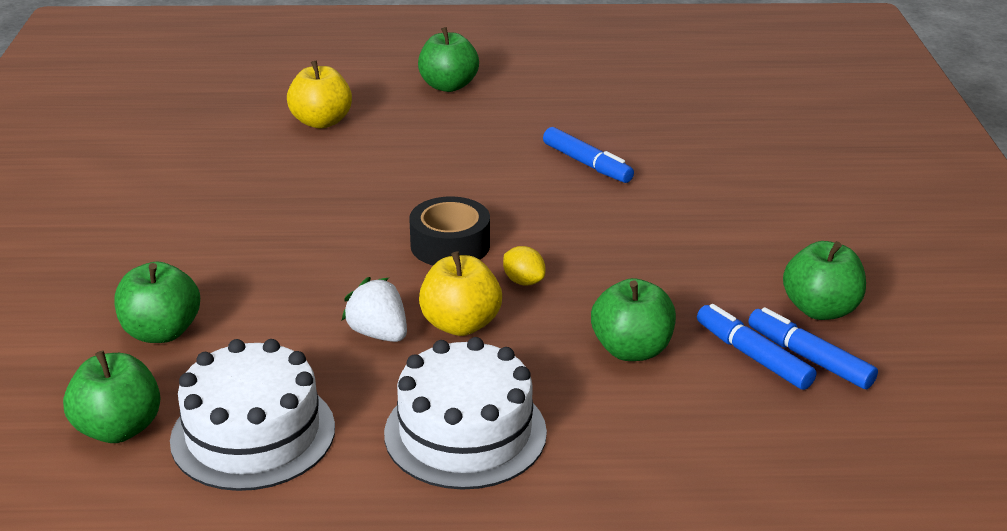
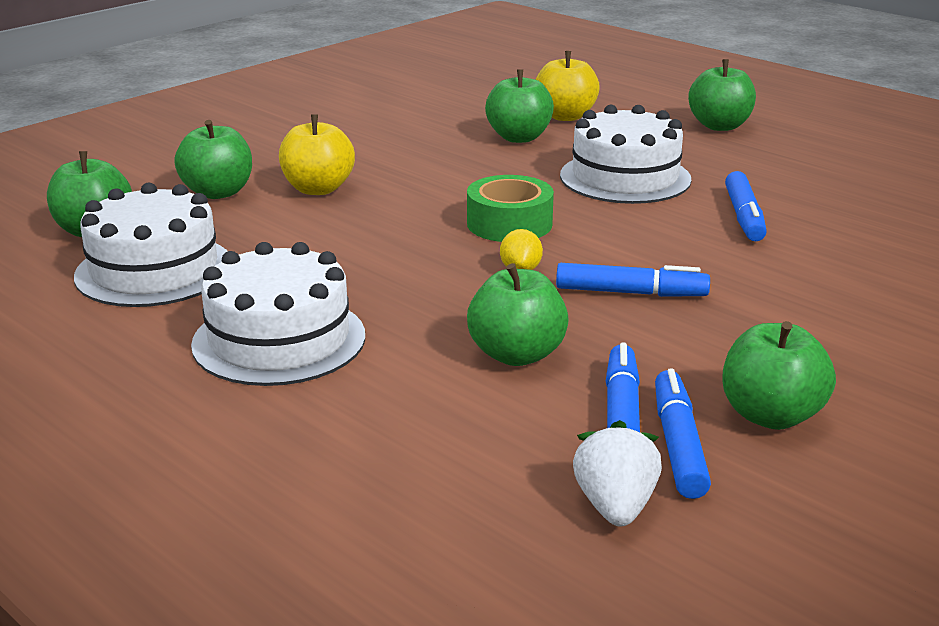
camera: 45 degrees right, 5 degrees down
white strawberry [342,277,407,342] -> white strawberry moved to [573,420,662,527]
black tape [409,196,490,265] -> green tape [467,175,554,242]
yellow apple [419,251,502,336] -> yellow apple moved to [279,114,355,195]
none -> green apple [485,69,554,143]
none -> blue marker [556,263,710,297]
none -> white cake [560,105,692,204]

